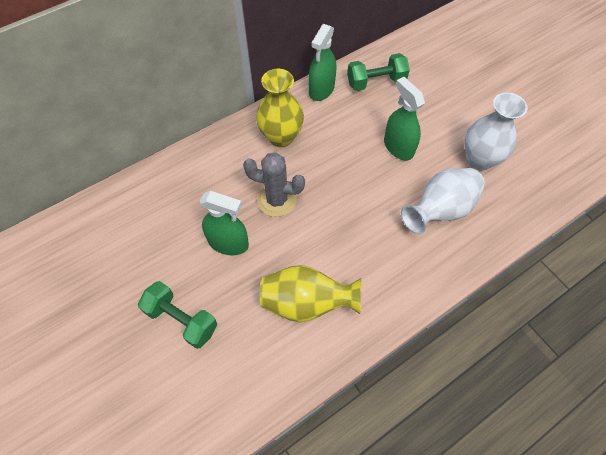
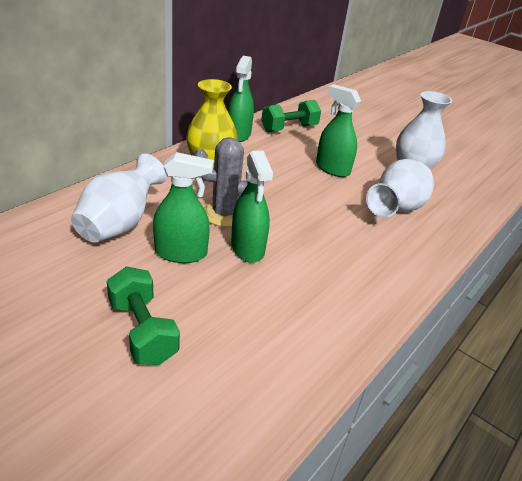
camera: 20 degrees left, 25 degrees down
green dumbbell [138,281,217,349] -> green dumbbell turned 45 degrees clockwise [107,267,180,365]
yellow vase [260,265,361,322] -> none
none -> white vase [71,154,167,243]
none -> green spray bottle [231,151,273,263]

